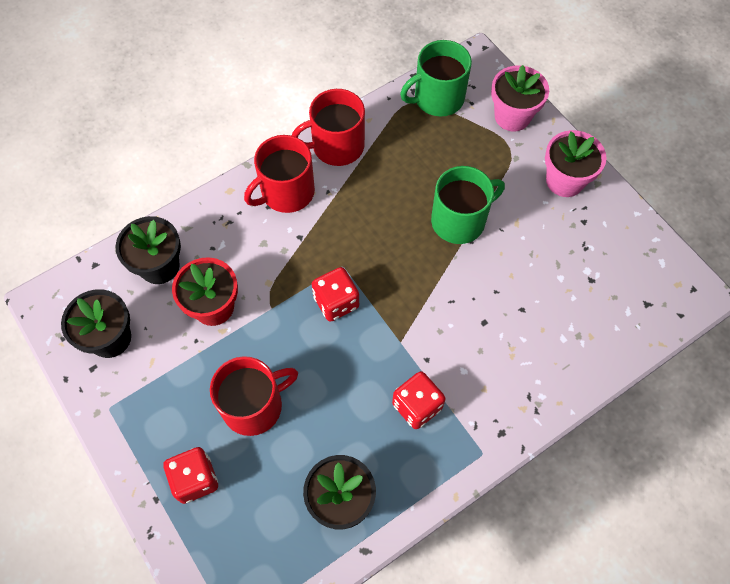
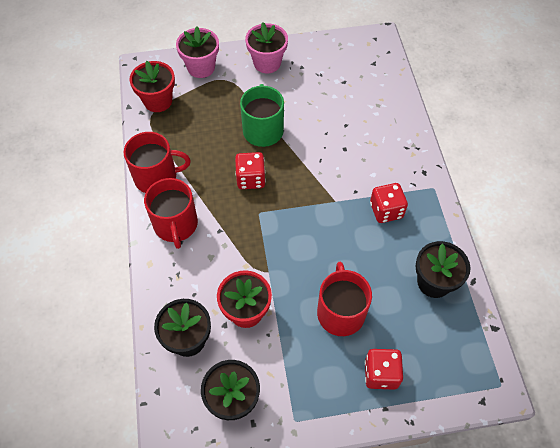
camera: 65 degrees left, 5 degrees down
red mug [292,89,365,166] -> red mug turned 105 degrees counterclockwise [124,132,191,193]
red dice [312,267,359,322] -> red dice moved to [235,152,266,189]
green mug [400,40,472,117] -> red flower pot [129,61,175,112]

